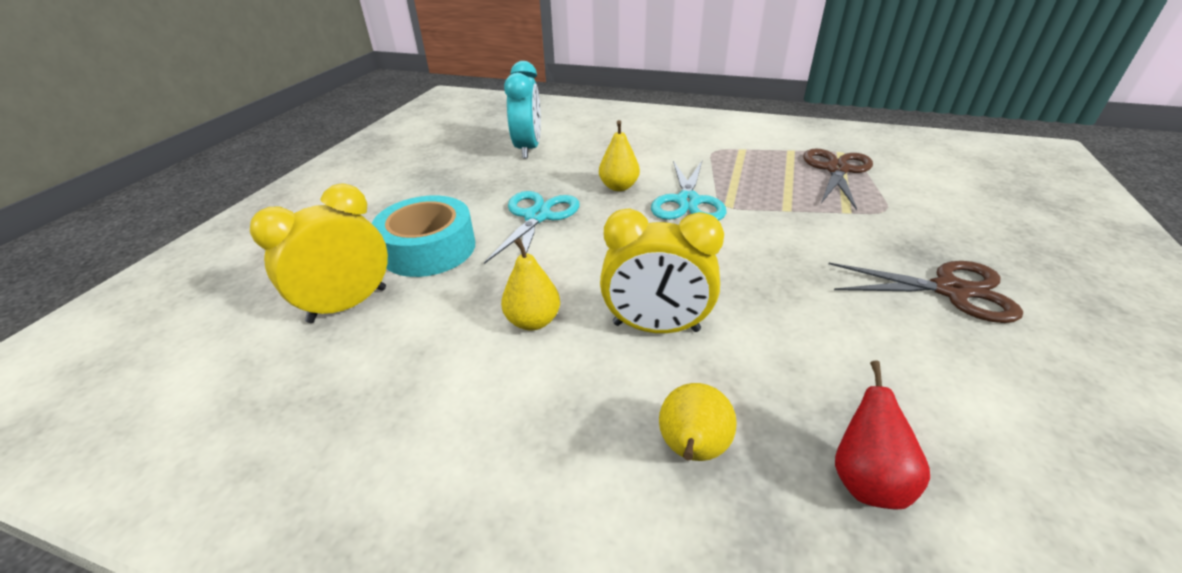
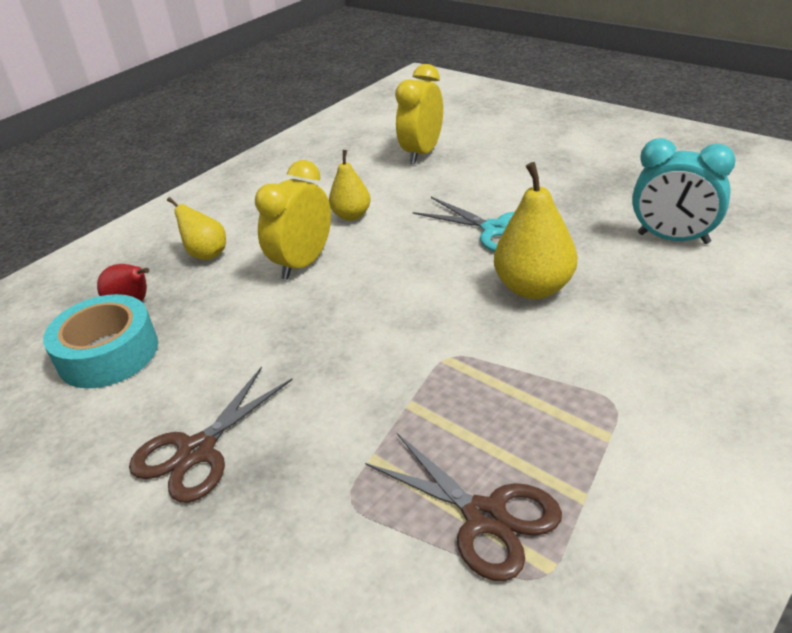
camera: 115 degrees right, 0 degrees up
yellow clock [250,183,388,323] -> yellow clock turned 135 degrees counterclockwise [395,64,443,164]
turquoise tape [372,196,475,277] -> turquoise tape moved to [43,294,158,388]
yellow pear [599,120,640,191] -> yellow pear [494,162,577,299], size x1.63
turquoise scissors [651,161,727,220] -> none

